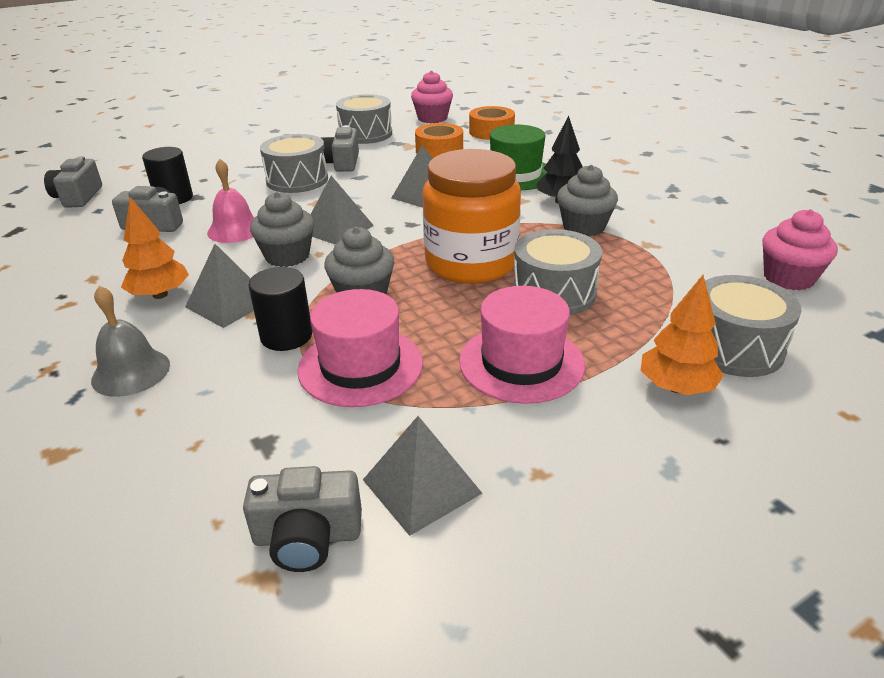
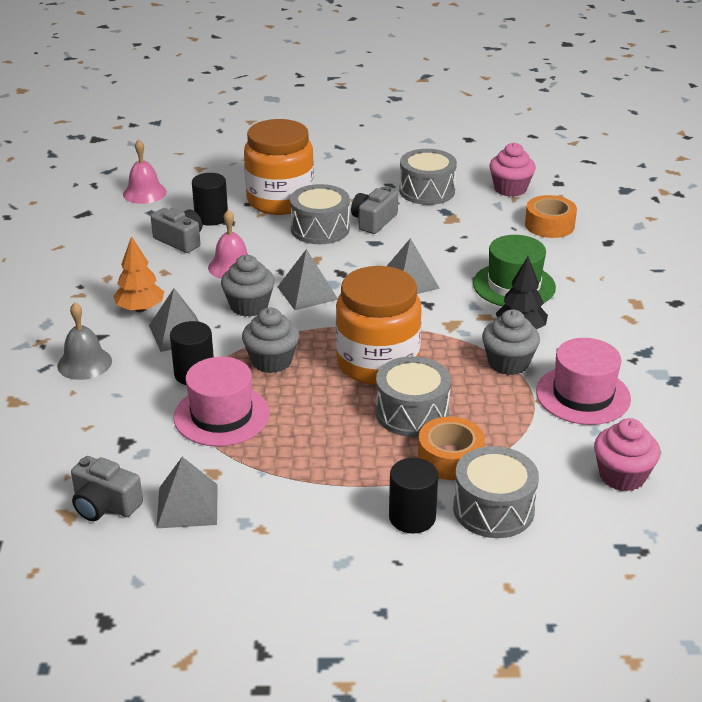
camera: 30 degrees right, 0 degrees up
grey camera [44,156,102,208] -> pink bell [123,139,167,204]
orange tape [415,123,463,159] -> orange tape moved to [418,417,485,480]
pink hat [459,286,585,404] -> pink hat moved to [536,338,631,425]
orange tree [640,275,724,395] -> black cylinder [389,458,438,534]
none -> orange jar [244,119,314,215]

